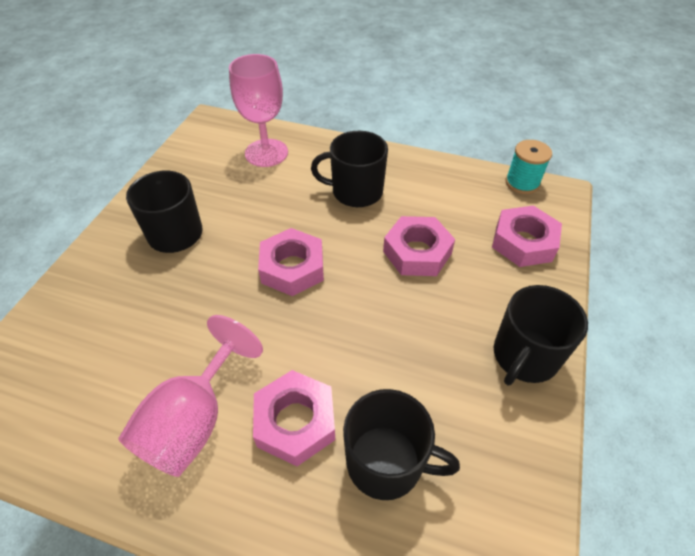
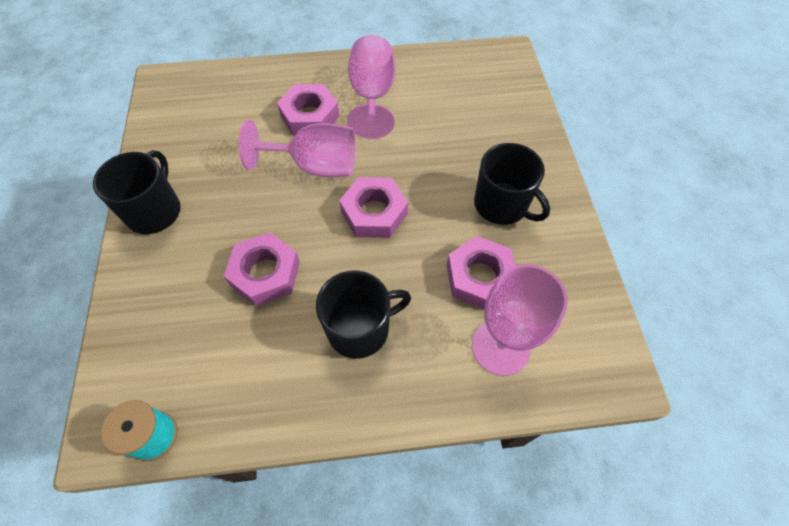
camera: 155 degrees right, 10 degrees up
black mug [343,389,460,500] -> none
pink nut [492,206,562,267] -> pink nut moved to [447,236,516,309]
none -> pink goblet [239,120,355,177]

